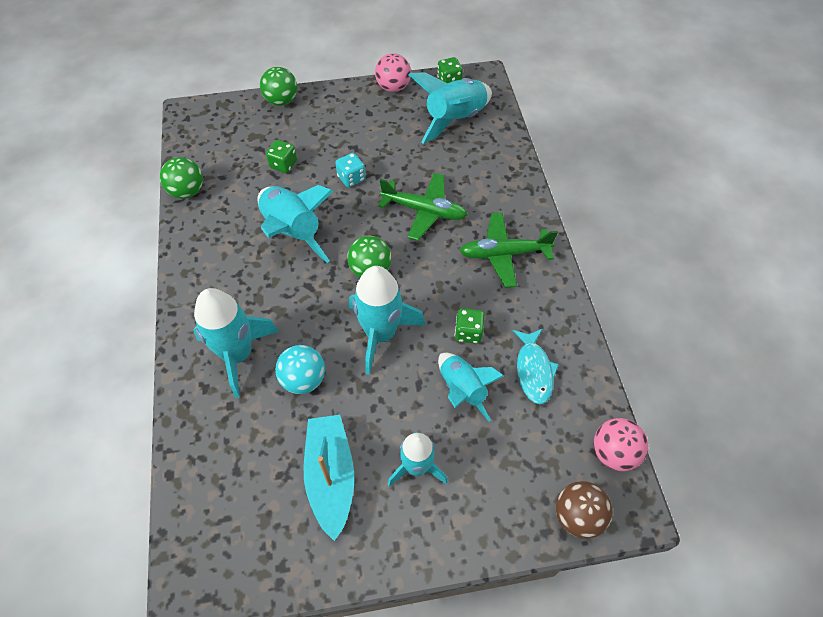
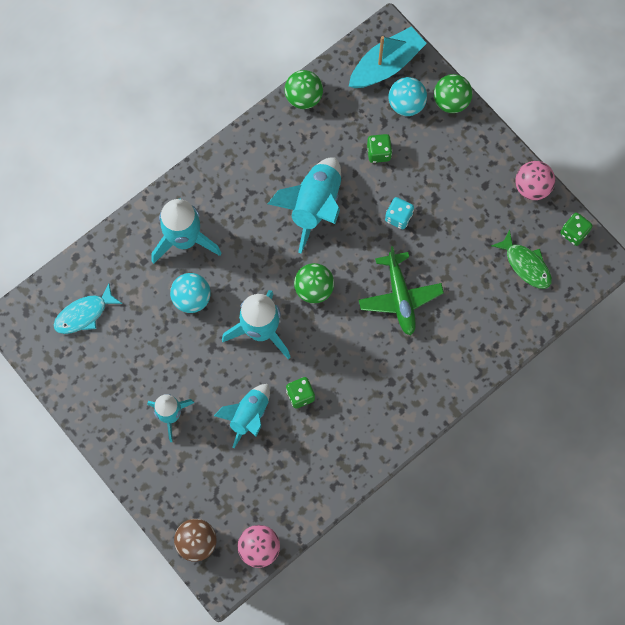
camera: 60 degrees right, 15 degrees up
turquoise boat [304,415,354,541] -> turquoise boat moved to [349,26,427,88]
turquoise rocket [409,72,492,144] -> green fish [491,230,552,289]
green plane [459,212,558,288] -> none
turquoise fish [513,329,559,404] -> turquoise fish moved to [54,283,122,334]
none -> turquoise ball [389,77,427,116]

